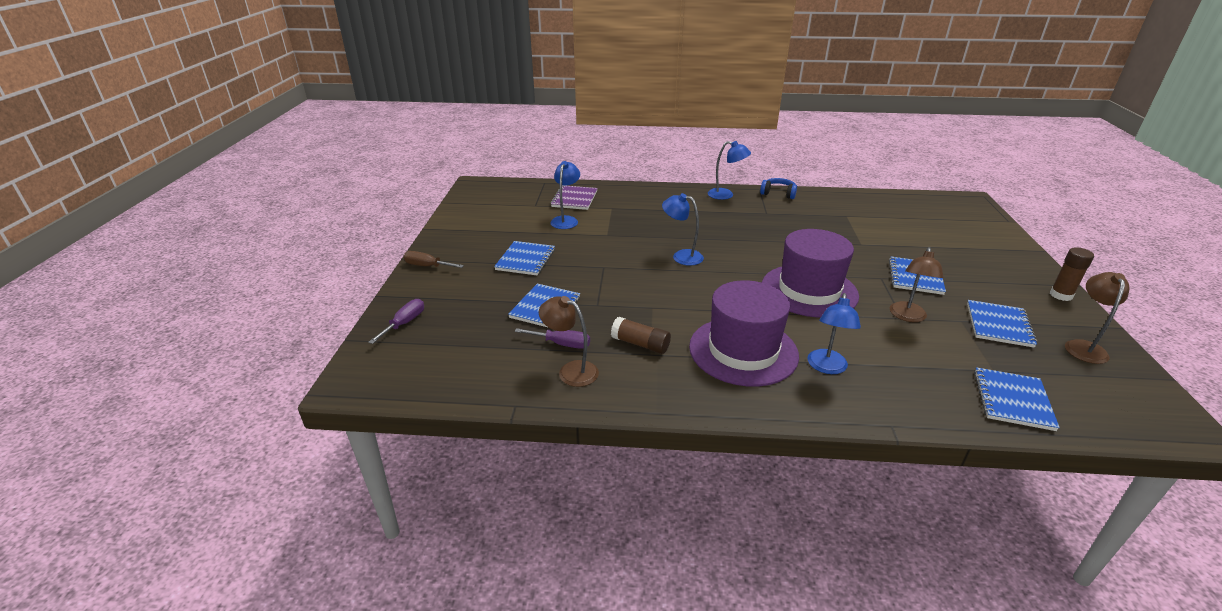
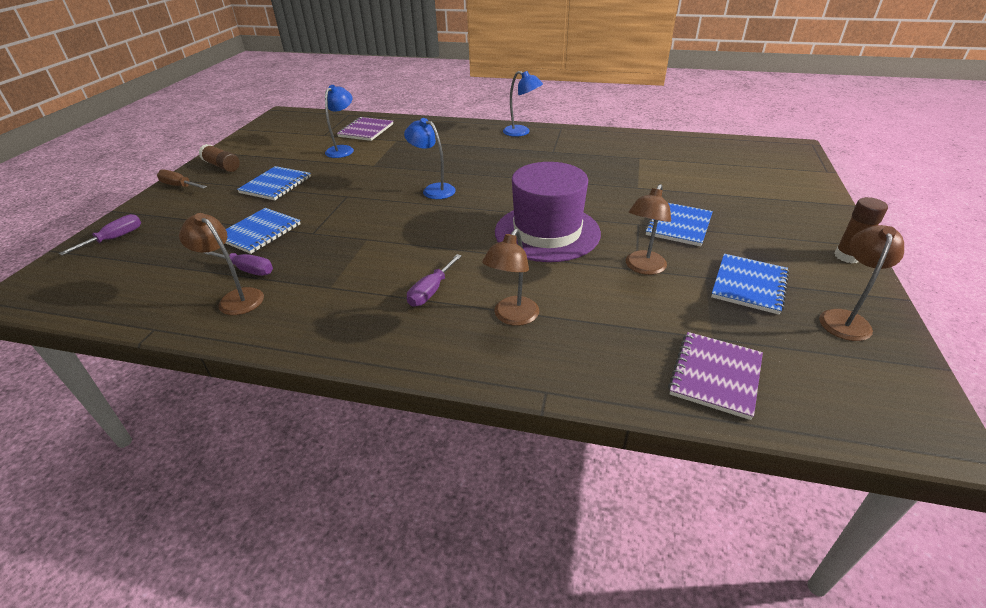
camera: 10 degrees right, 5 degrees up
brown glue stick [611,317,671,354] -> brown glue stick moved to [198,144,240,172]
purple hat [689,280,799,387] -> purple screwdriver [407,254,462,307]
blue headphones [760,178,797,199] -> none
blue lamp [807,293,861,374] -> brown lamp [482,229,539,326]
blue notebook [974,367,1060,431] -> purple notebook [668,332,763,420]

